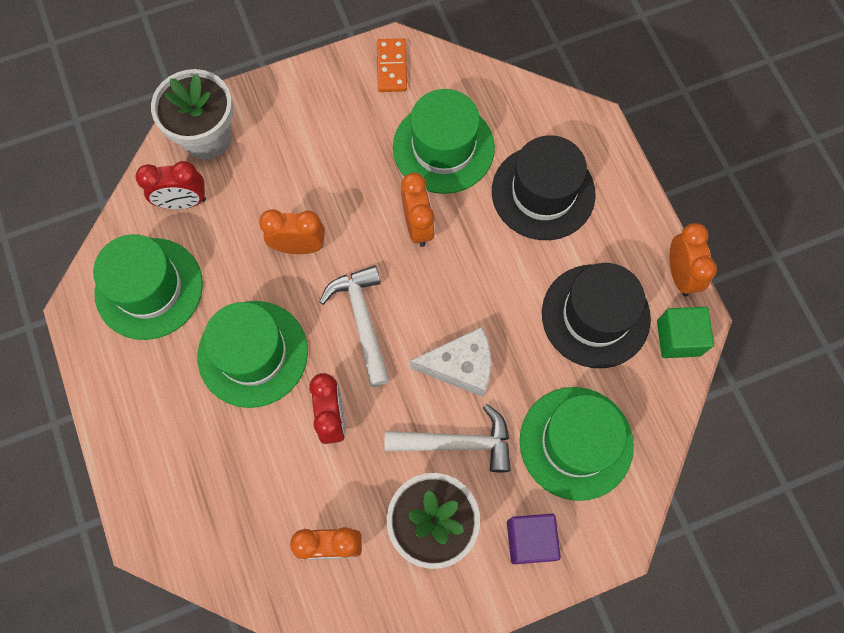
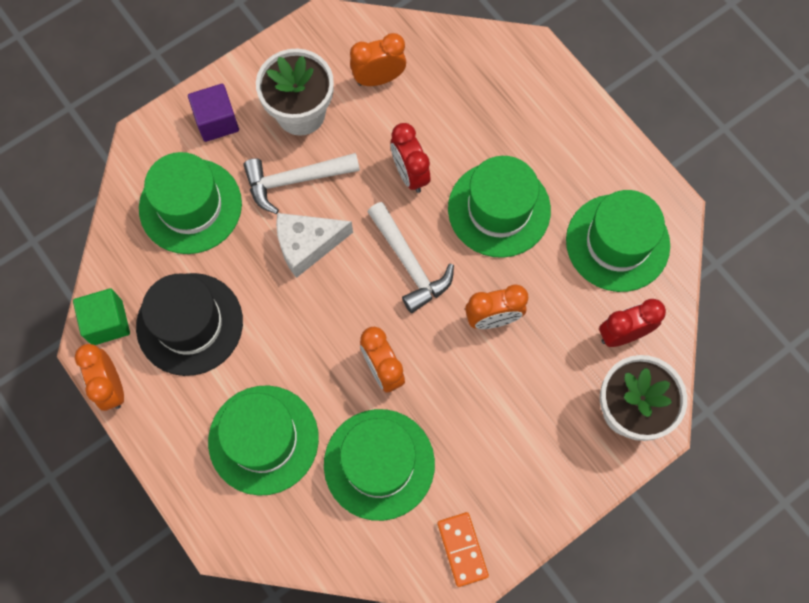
camera: 165 degrees right, 0 degrees up
black hat [492,135,596,240] -> green hat [208,385,319,496]

